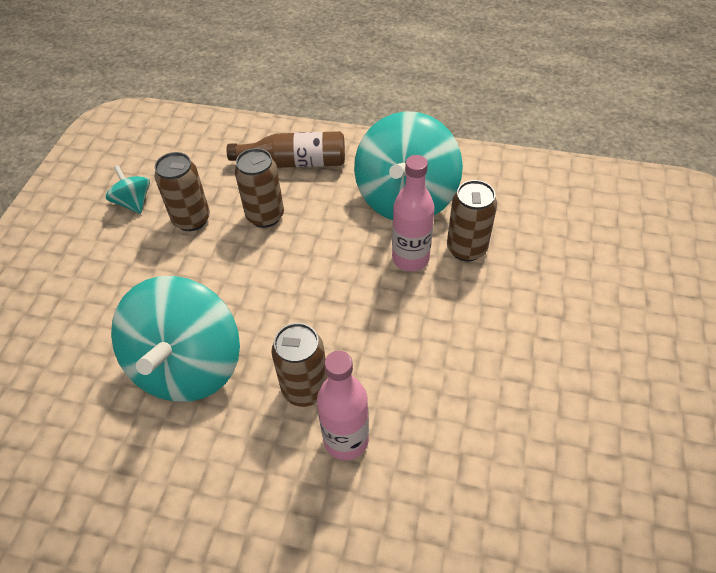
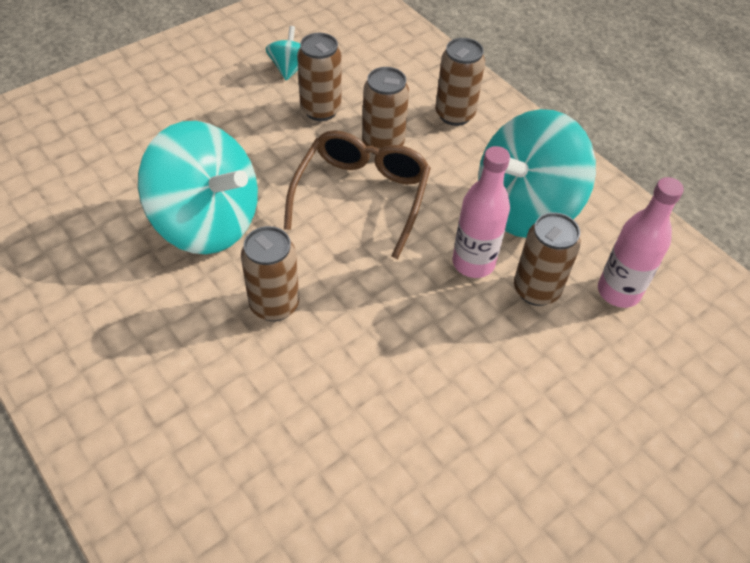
camera: 35 degrees right, 0 degrees up
turquoise spinning top [111,276,240,402] -> turquoise spinning top turned 105 degrees counterclockwise [138,121,258,254]
brown bottle [227,131,345,168] -> brown can [435,38,485,126]
pink bottle [317,351,369,460] -> pink bottle moved to [598,177,684,308]
none -> brown glasses [284,130,431,259]

